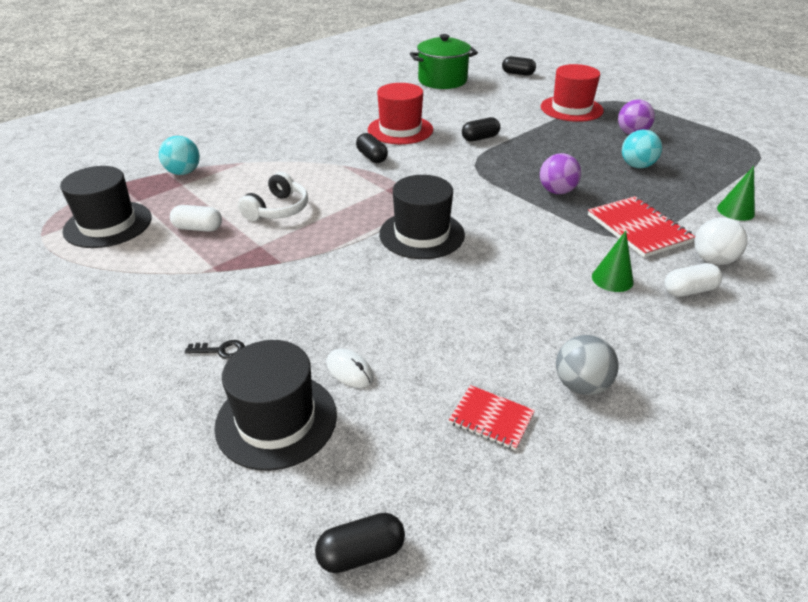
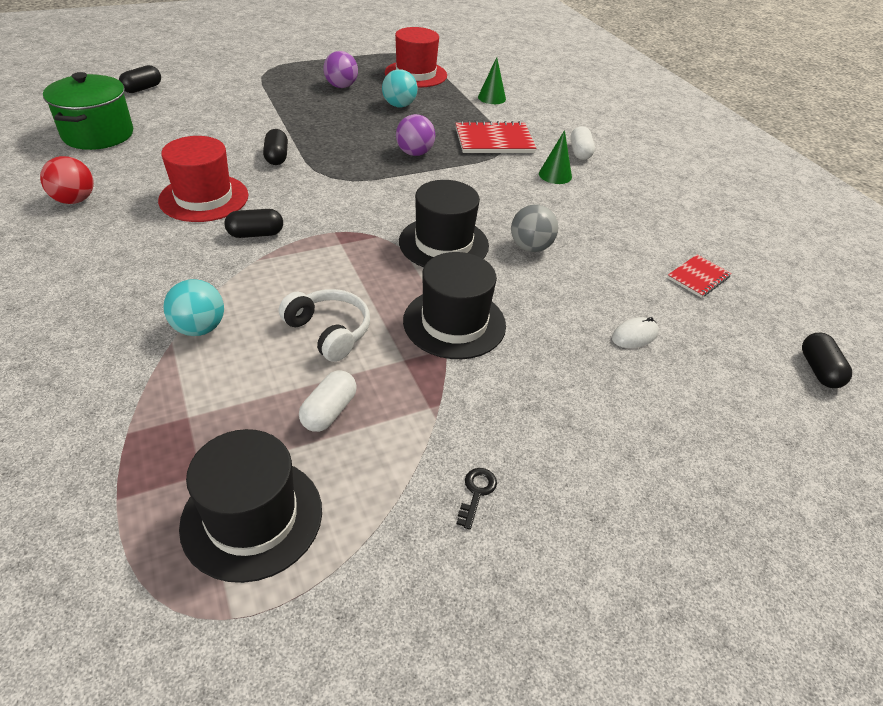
camera: 75 degrees left, 5 degrees up
turquoise ball [159,136,200,175] -> turquoise ball moved to [163,279,224,336]
black key [185,340,245,360] -> black key moved to [457,468,497,530]
black hat [214,340,337,471] -> black hat moved to [403,252,506,359]
red hat [541,64,604,122] -> red hat moved to [385,27,447,87]
grey ball [556,335,618,395] -> grey ball moved to [511,204,558,252]
white ball [694,217,747,265] -> none
none -> red ball [40,156,94,204]

